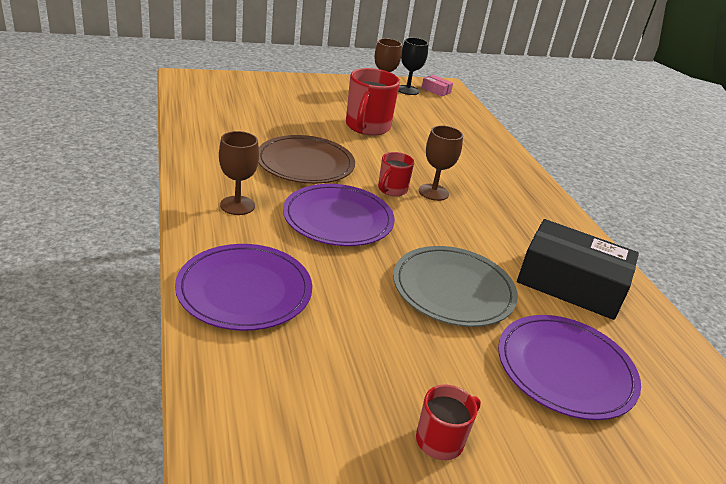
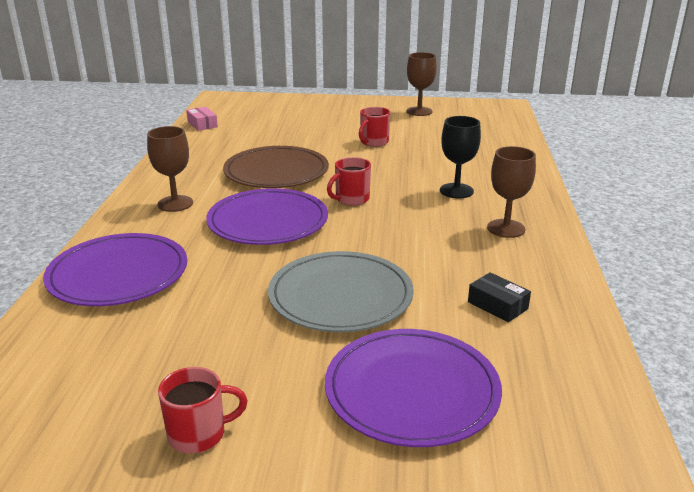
camera: 25 degrees right, 5 degrees down
red mug [346,68,400,136] -> red mug [359,107,390,147], size x0.56
black goblet [398,38,428,95] -> black goblet moved to [440,116,481,198]
brown goblet [419,125,463,201] -> brown goblet moved to [487,146,536,238]
pink box [422,75,453,97] -> pink box moved to [186,107,218,131]
black box [517,219,639,320] -> black box [468,272,531,322], size x0.41

